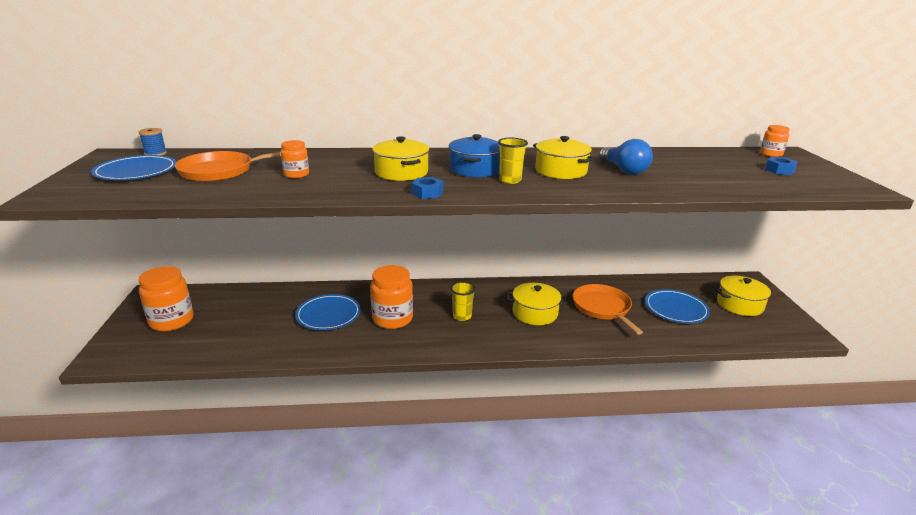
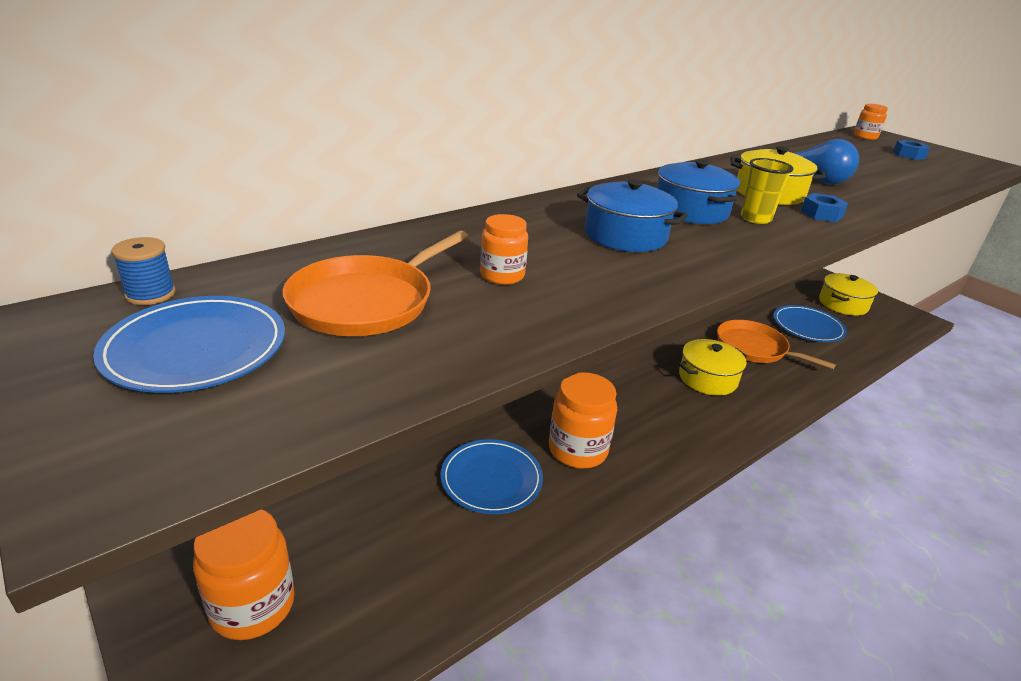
camera: 35 degrees left, 5 degrees up
yellow pot [372,136,430,181] -> blue pot [577,179,688,252]
blue nut [412,177,444,199] -> blue nut moved to [801,193,848,222]
yellow cup [451,282,476,321] -> none

